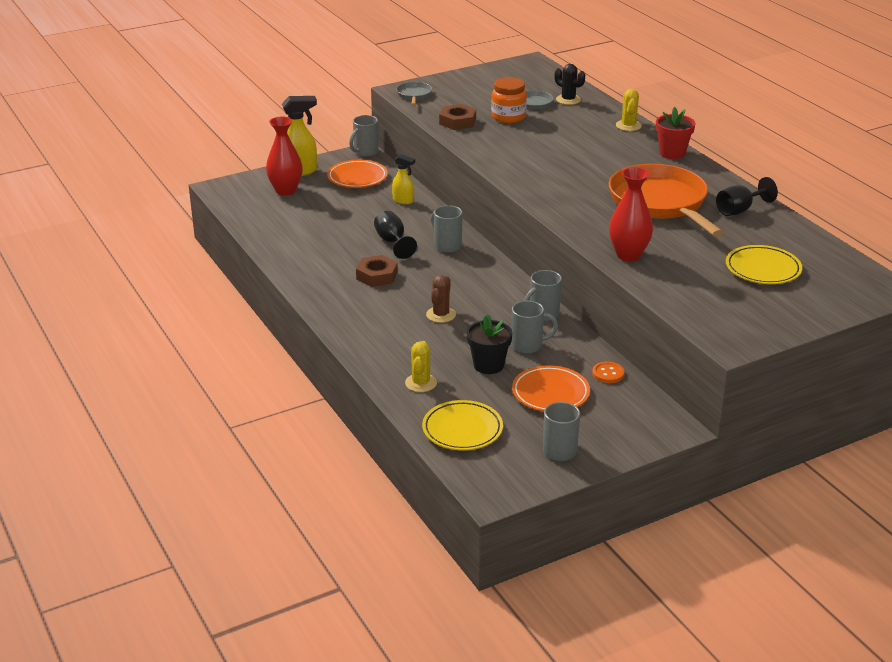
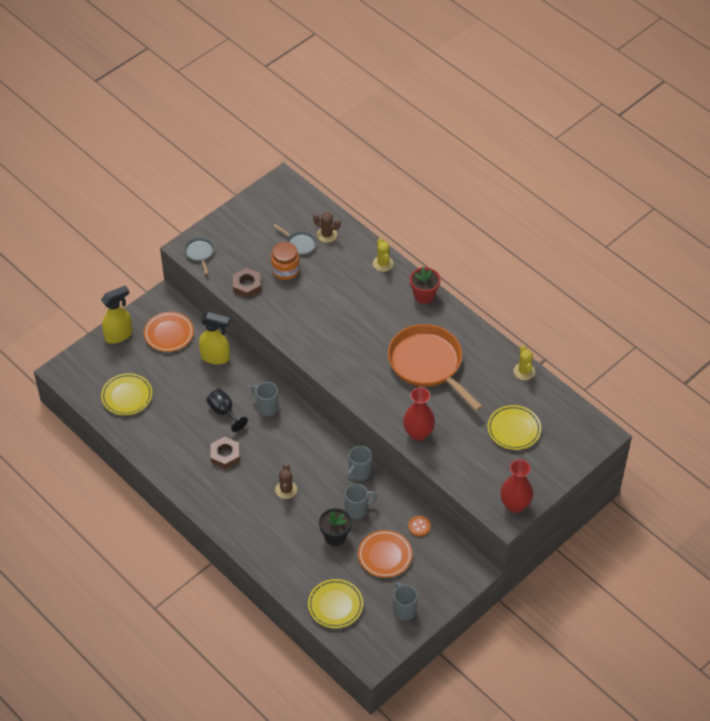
camera: 15 degrees left, 20 degrees up
red vase [266,116,303,196] -> red vase moved to [500,459,533,513]
grey mug [349,115,379,157] -> none
yellow spray bottle [392,154,415,204] -> yellow spray bottle [199,312,230,364], size x1.67
yellow cactus [405,341,437,392] -> yellow cactus moved to [513,345,535,380]
black cactus [555,64,585,105] -> brown cactus [313,212,341,243]
black goblet [716,177,778,216] -> none
none -> yellow plate [101,373,152,415]

